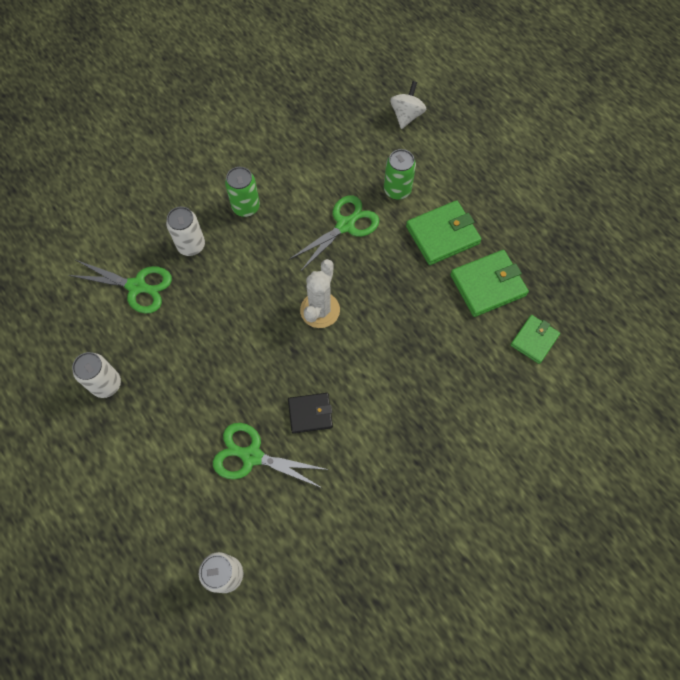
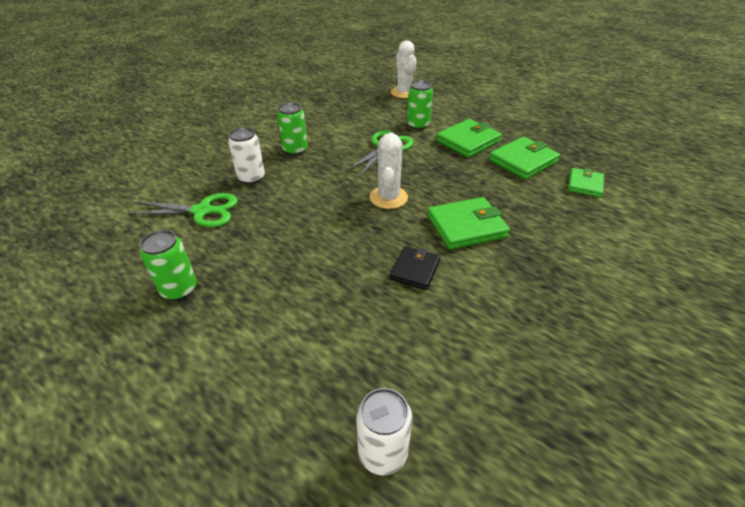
camera: 15 degrees left, 25 degrees down
white can [72,352,121,398] -> green can [140,230,197,300]
green scissors [213,423,329,488] -> none
black wallet [288,393,333,433] -> black wallet turned 45 degrees counterclockwise [390,246,440,290]
white spinning top [390,81,426,129] -> white cactus [391,41,417,98]
none -> green wallet [427,197,510,249]

